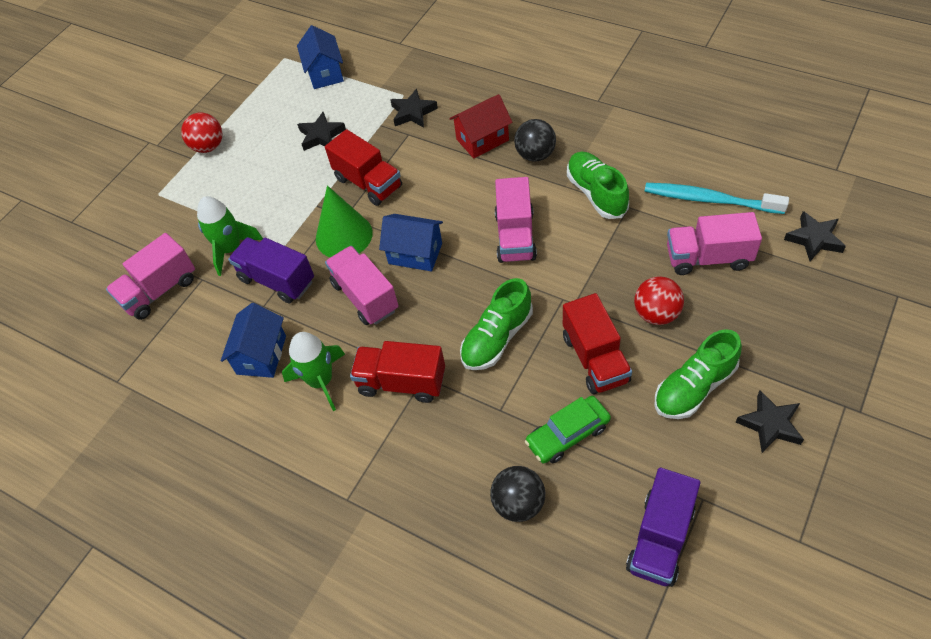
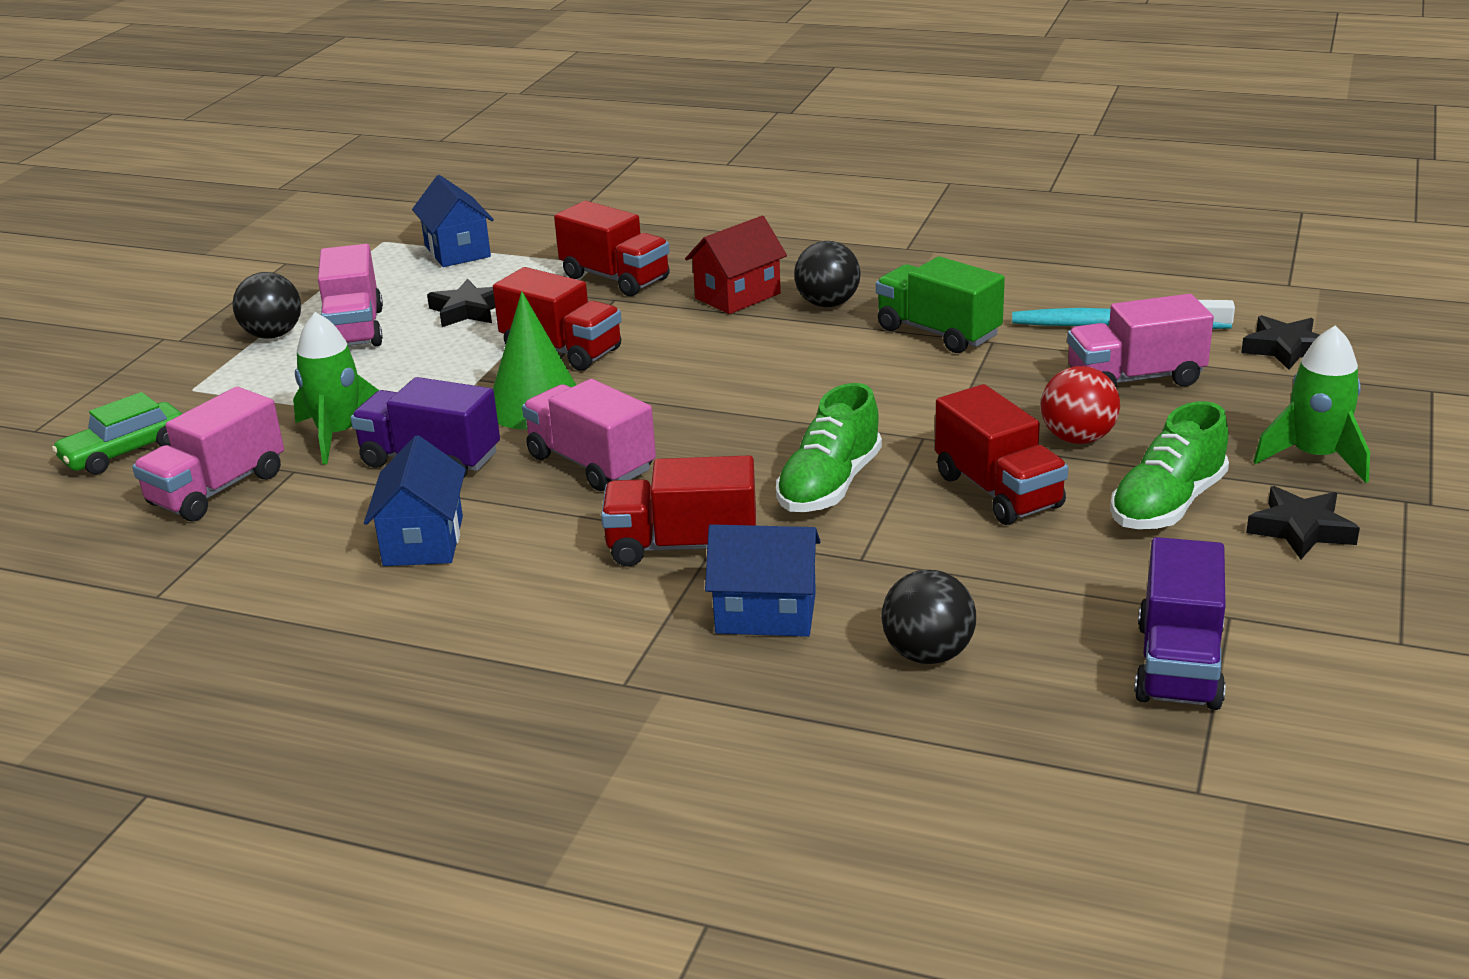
camera: 15 degrees left, 25 degrees down
red ball [181,112,222,153] -> black ball [233,272,301,339]
green rocket [282,332,345,411] -> green rocket moved to [1253,326,1370,483]
blue house [379,214,443,271] -> blue house moved to [705,524,821,637]
black star [390,89,438,128] -> red truck [554,201,670,296]
pink truck [495,177,537,263] -> pink truck moved to [318,244,383,346]
green car [525,396,611,464] -> green car moved to [52,392,183,475]
green shoe [567,152,629,219] -> green truck [876,257,1005,353]

